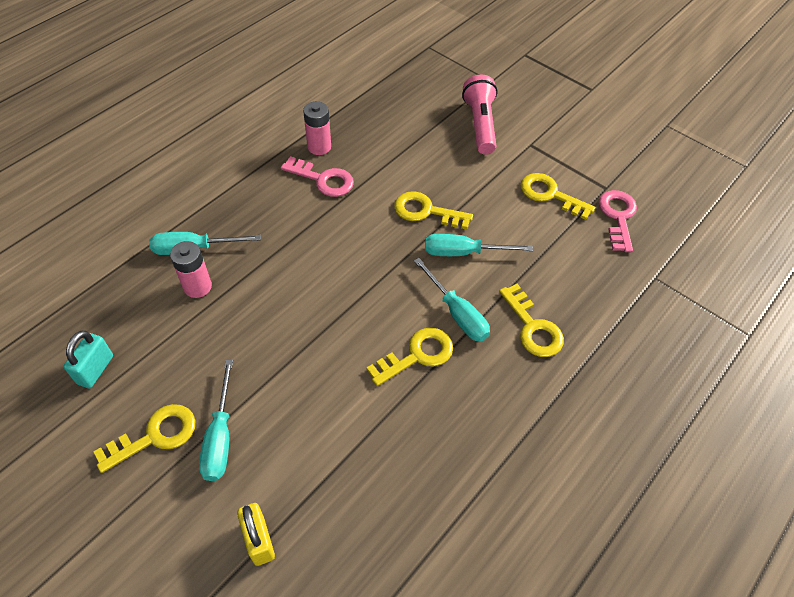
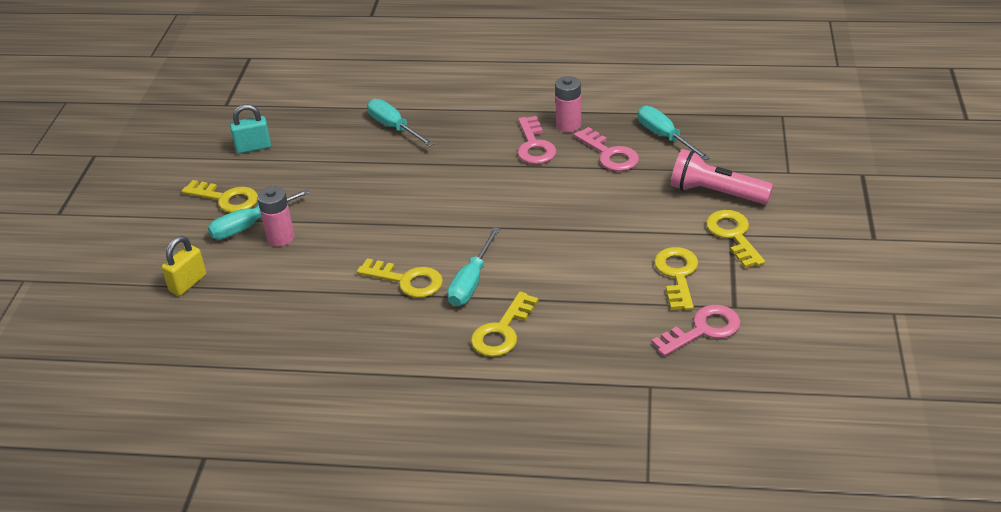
camera: 60 degrees right, 15 degrees down
pink battery [170,241,212,298] -> pink battery moved to [257,186,295,246]
yellow key [394,191,473,229] -> yellow key moved to [706,210,765,268]
turquoise screwdriver [425,234,533,256] -> turquoise screwdriver moved to [638,106,710,160]
pink flashlight [462,75,498,155] -> pink flashlight turned 120 degrees counterclockwise [671,149,773,204]
none -> pink key [574,127,639,171]

